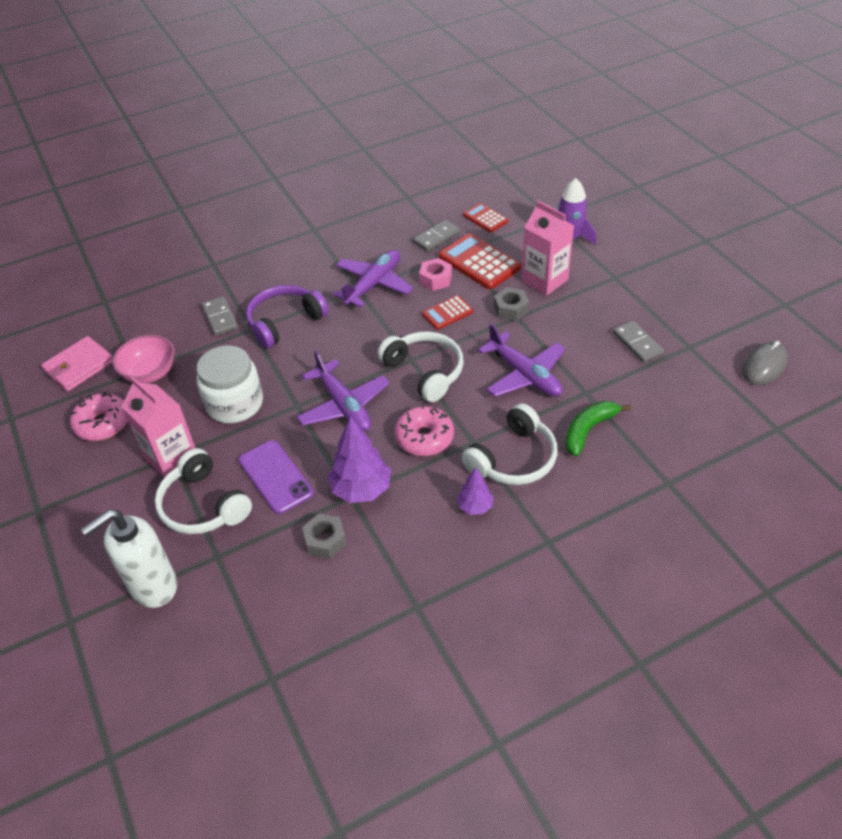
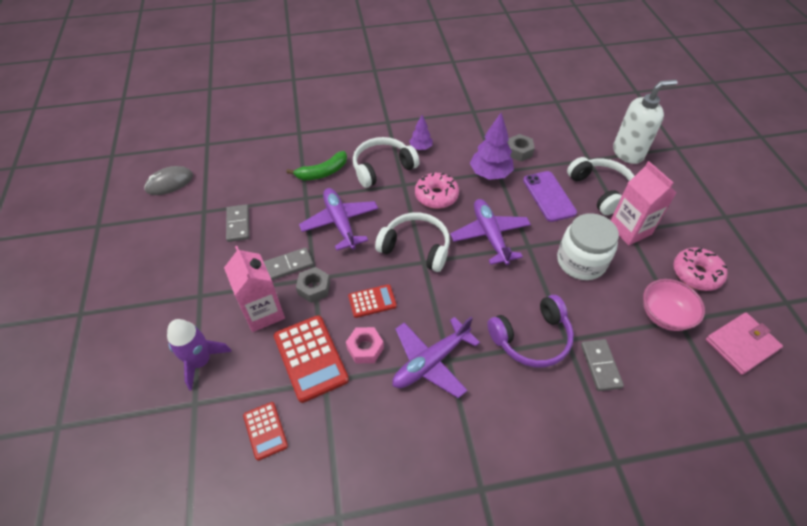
camera: 165 degrees left, 5 degrees up
white headphones [377,331,464,402] -> white headphones turned 135 degrees clockwise [375,213,450,272]
grey domino [413,220,460,252] -> grey domino moved to [264,247,314,280]

